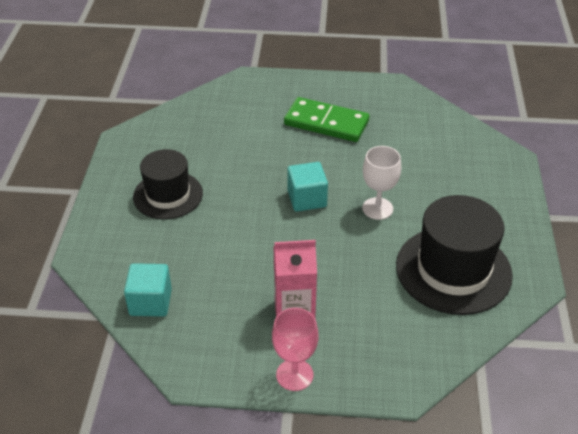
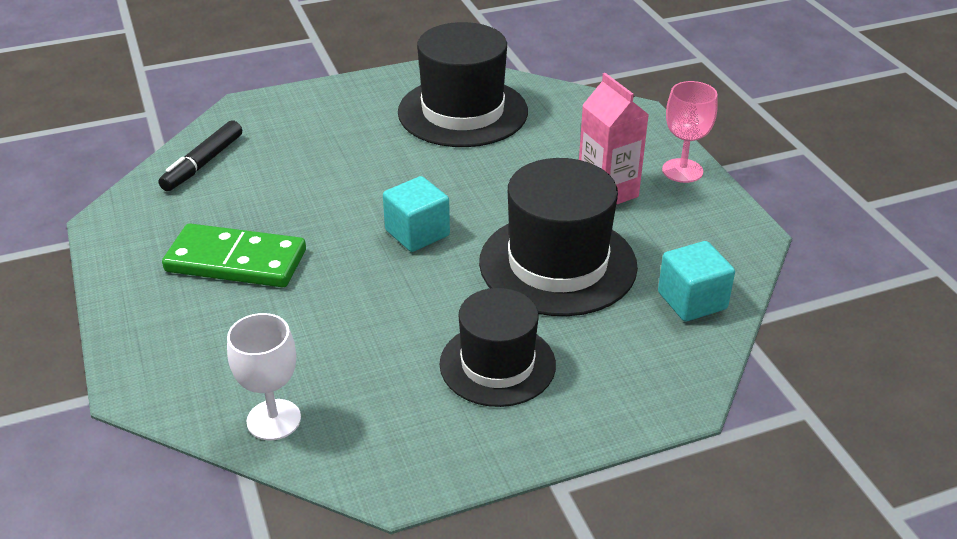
camera: 115 degrees left, 5 degrees down
green domino [284,97,369,142] -> green domino turned 75 degrees counterclockwise [162,223,306,287]
white goblet [362,146,401,220] -> white goblet moved to [227,313,301,440]
none -> black marker [158,120,242,191]
none -> black hat [479,158,638,316]

